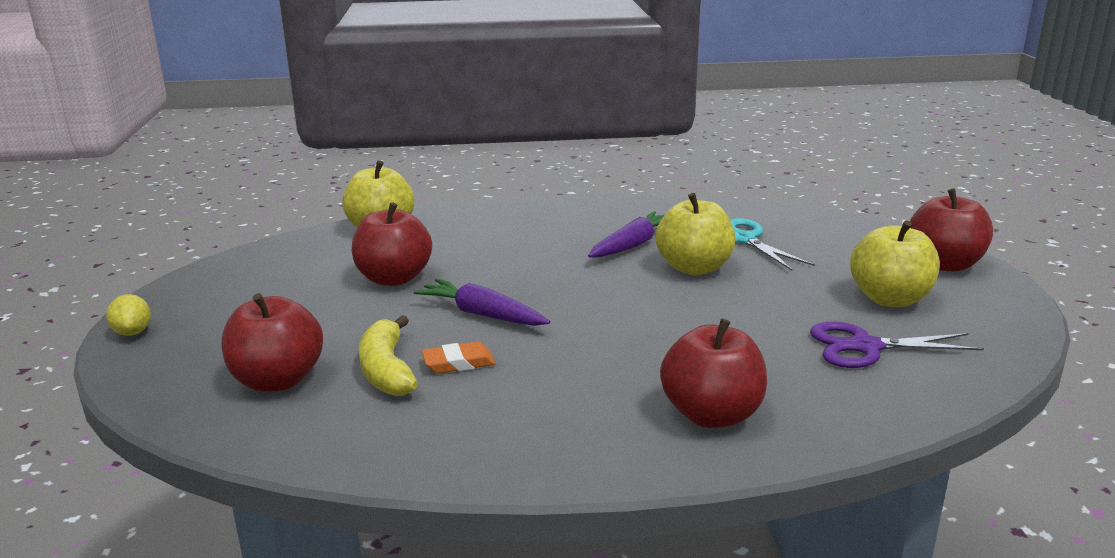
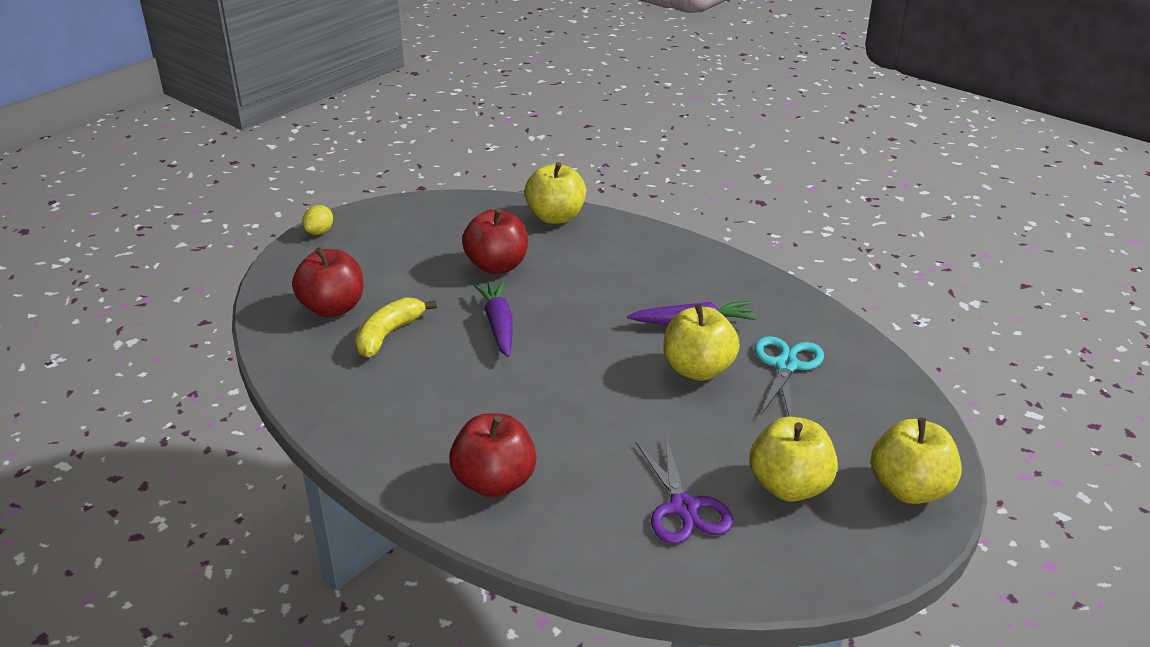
camera: 45 degrees right, 10 degrees up
orange eraser [422,341,496,373] -> none
purple scissors [810,322,984,368] -> purple scissors turned 150 degrees counterclockwise [636,435,733,544]
red apple [910,188,993,271] -> yellow apple [871,418,962,504]

